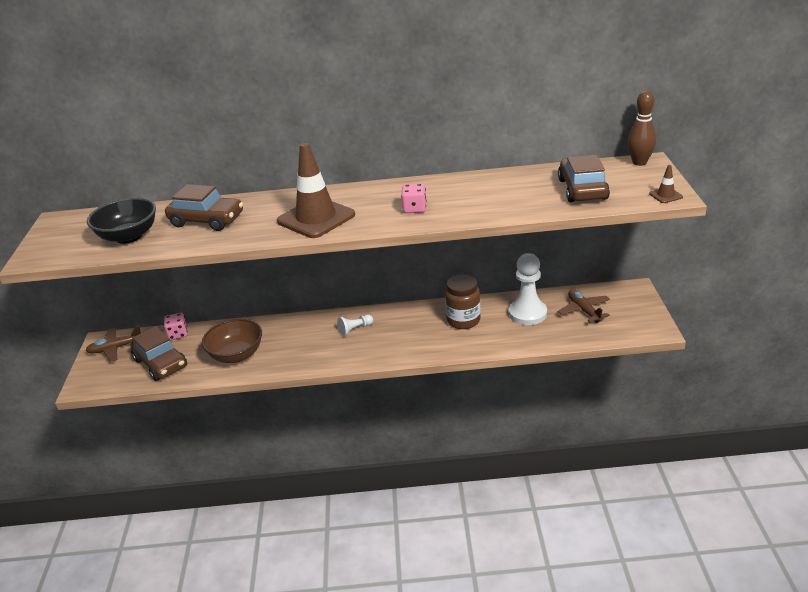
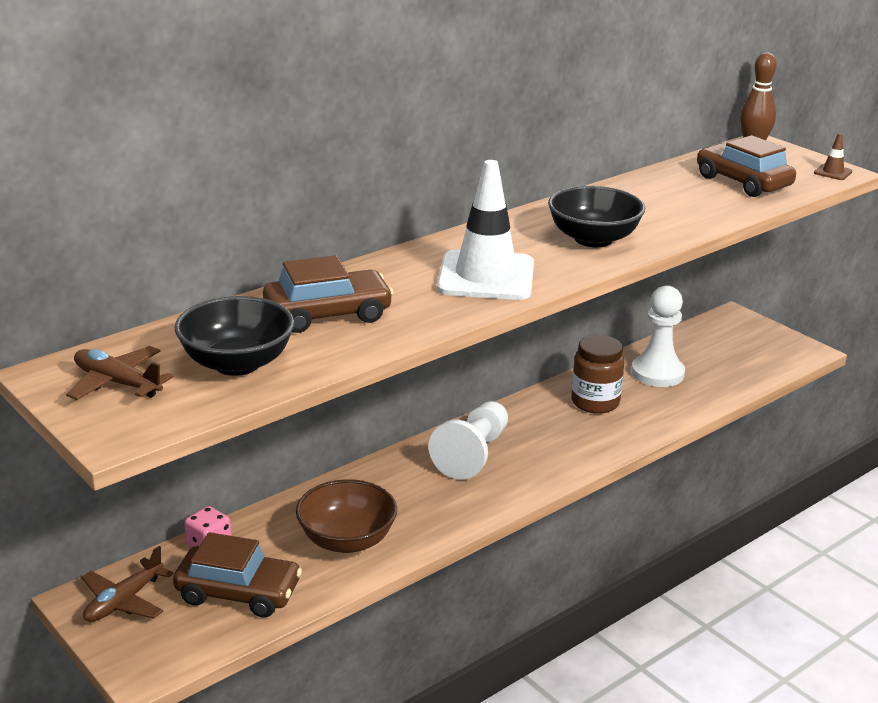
camera: 40 degrees left, 5 degrees down
brown traffic cone [277,143,355,238] -> white traffic cone [437,160,534,300]
white pawn [337,314,373,336] -> white pawn [429,401,508,480], size x1.99
pink dice [401,184,426,213] -> black bowl [548,186,645,247]
brown plane [557,290,610,323] -> brown plane moved to [66,346,174,400]

